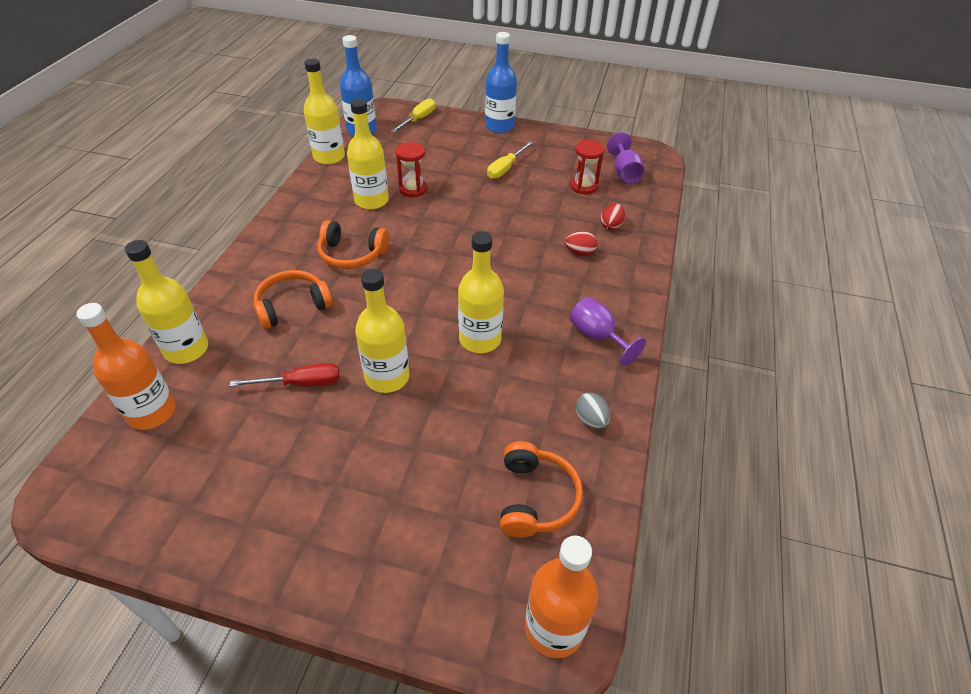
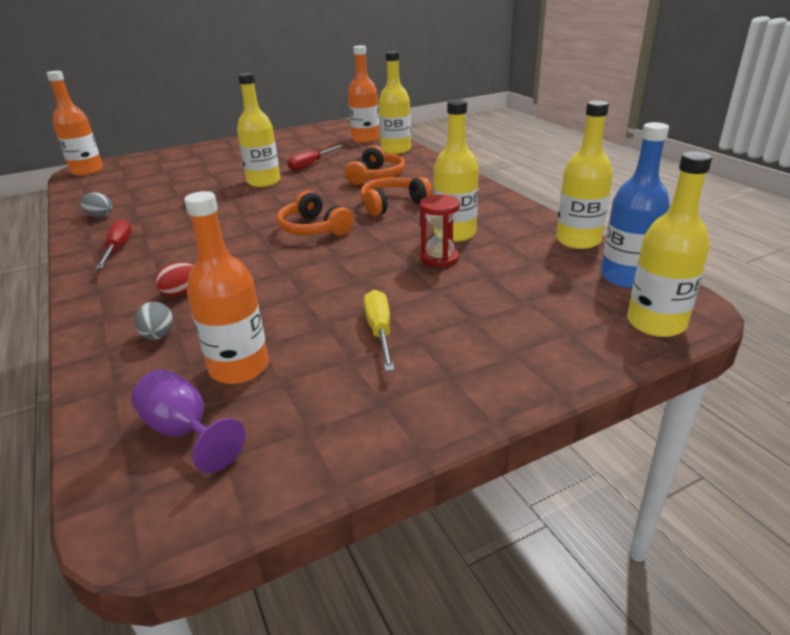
camera: 140 degrees right, 15 degrees down
yellow screwdriver [391,98,435,133] -> none
yellow bottle [458,232,504,353] -> yellow bottle moved to [627,151,712,337]
blue bottle [485,32,517,133] -> none
orange headphones [500,441,583,538] -> orange headphones moved to [277,191,354,236]
red hourglass [570,140,605,194] -> orange bottle [184,191,269,384]
purple goblet [570,297,646,366] -> red screwdriver [96,219,132,269]
red egg [600,203,625,230] -> grey egg [134,302,173,340]

